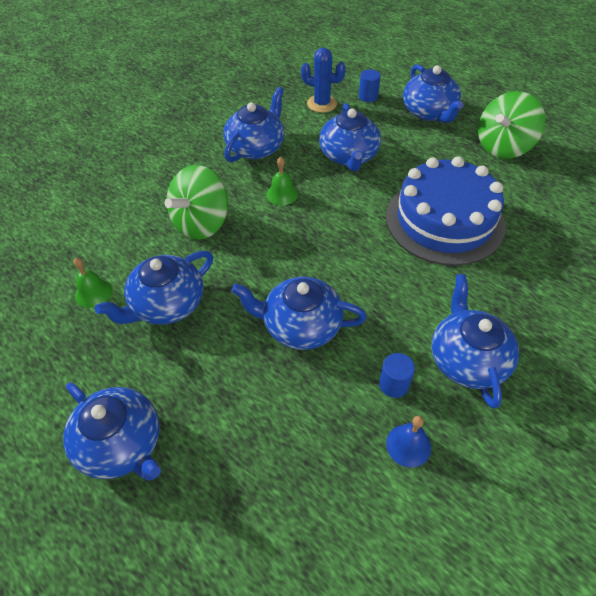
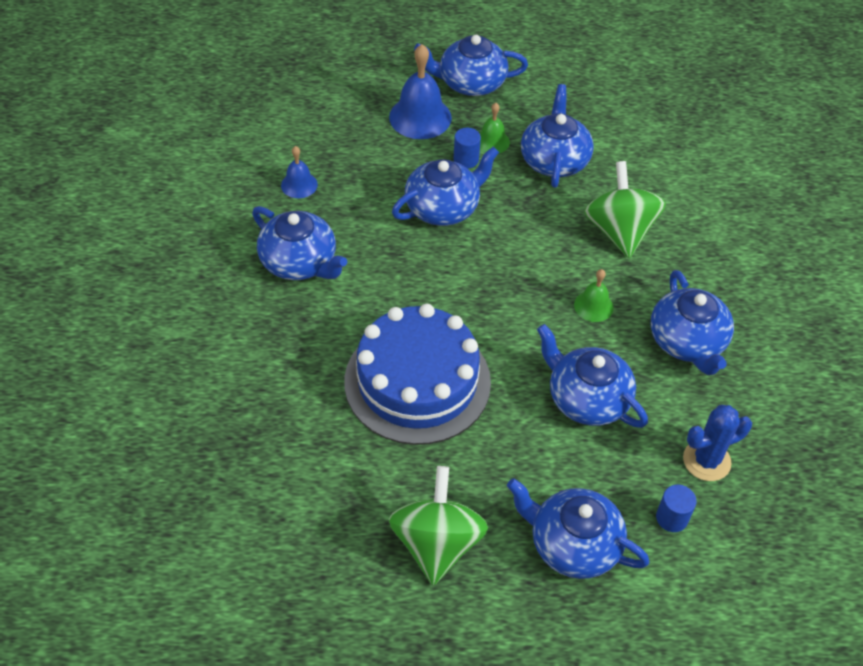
camera: 135 degrees right, 0 degrees up
green bell [73,258,112,308] -> green bell moved to [480,103,510,153]
blue cylinder [379,353,415,398] -> blue cylinder moved to [453,128,481,169]
none -> blue bell [389,44,452,139]

